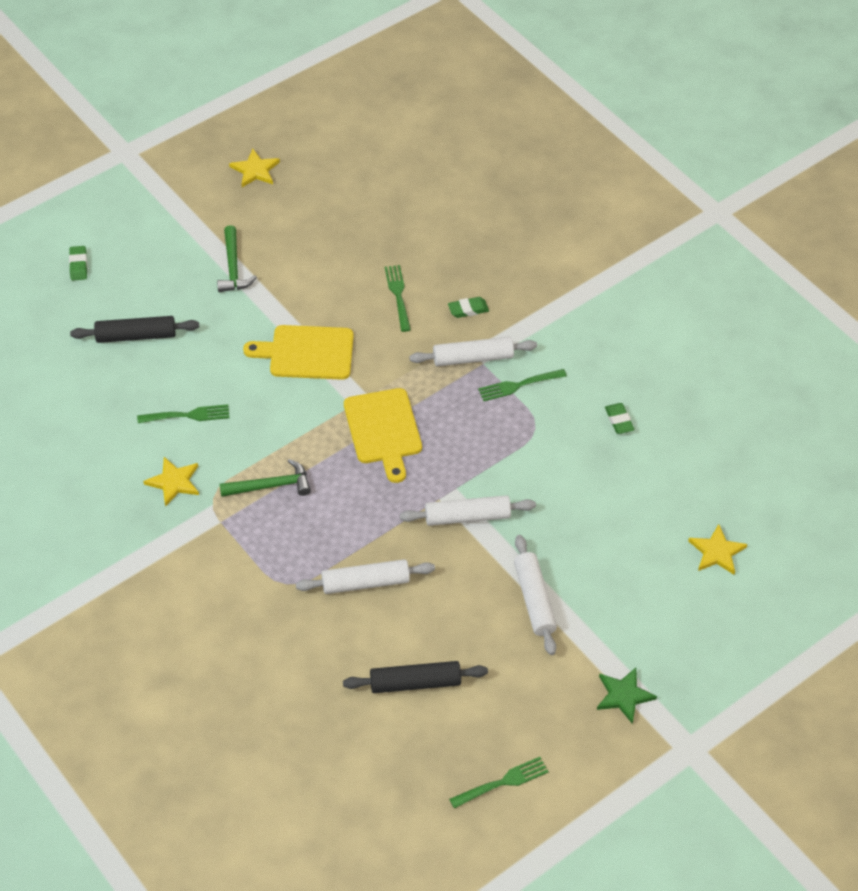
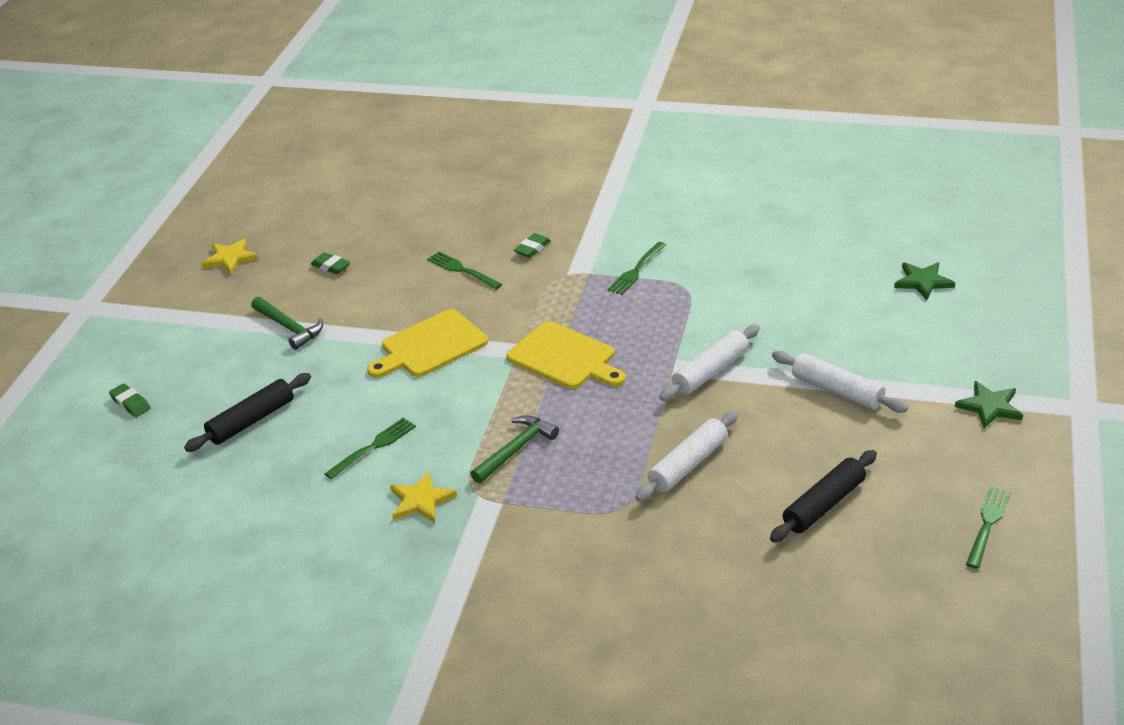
camera: 35 degrees left, 15 degrees down
white rolling pin [409,337,537,366] -> none
green eraser [605,403,634,434] -> green eraser moved to [311,252,350,274]
yellow star [688,524,747,575] -> green star [894,262,955,300]

